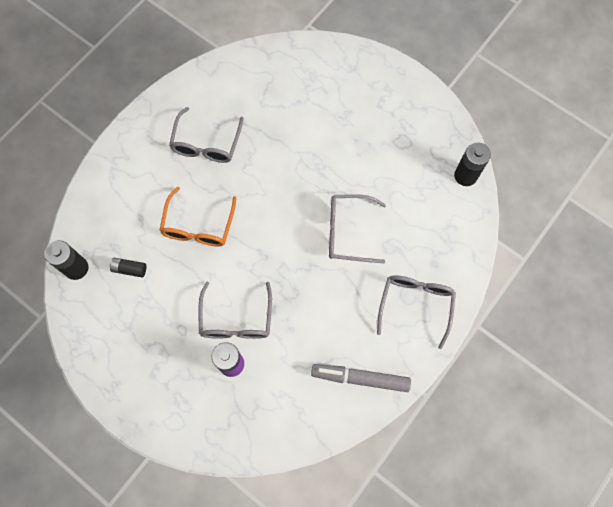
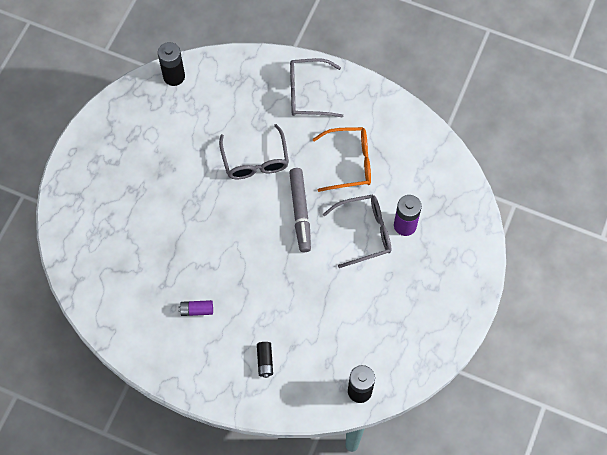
camera: 105 degrees left, 5 degrees down
black battery [109,258,146,278] -> black battery moved to [257,342,273,378]
orange glasses [159,187,237,247] -> orange glasses moved to [313,127,371,192]
grey glasses [169,107,244,163] -> purple battery [178,300,213,316]
grey marker [311,364,411,392] -> grey marker moved to [289,168,311,252]

